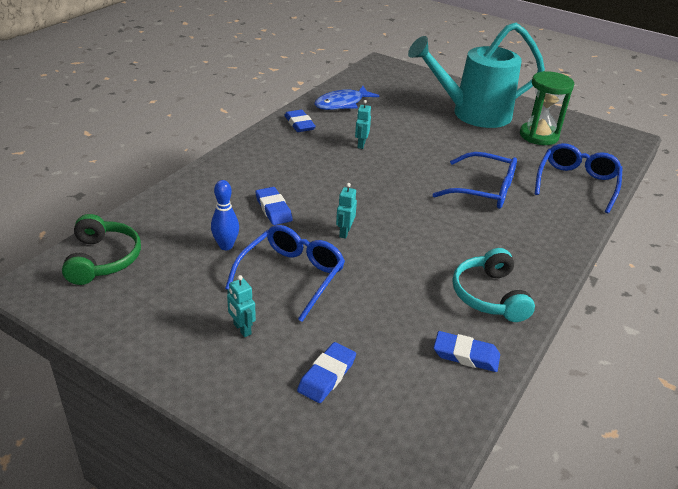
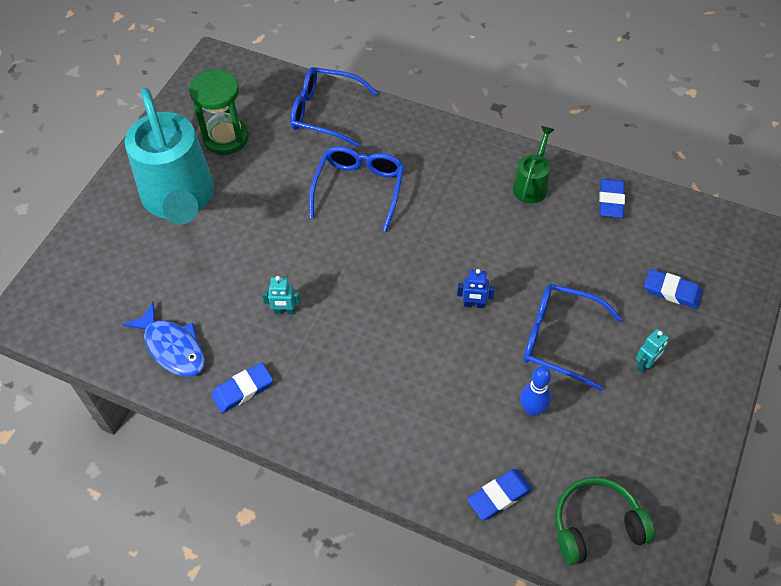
camera: 95 degrees left, 20 degrees up
blue eraser [255,187,293,225] -> blue eraser moved to [467,469,532,520]
turquoise robot [336,183,357,239] -> blue robot [457,269,495,308]
turquoise headphones [453,248,535,322] -> green watering can [513,126,555,204]

